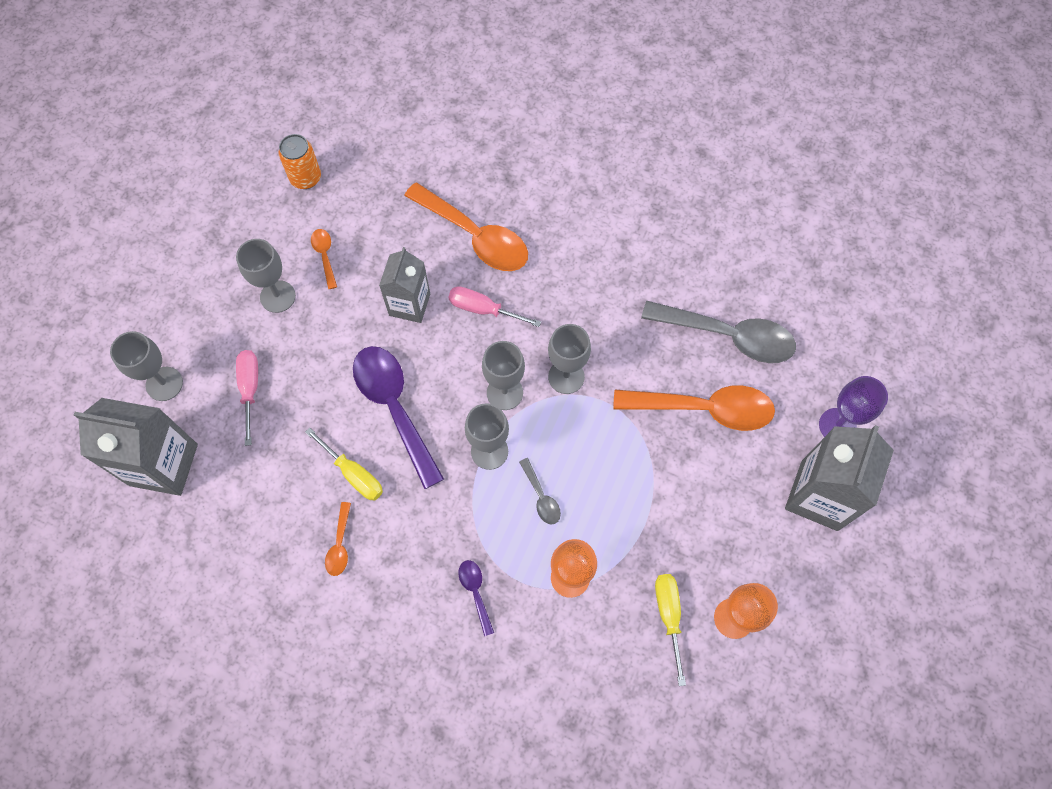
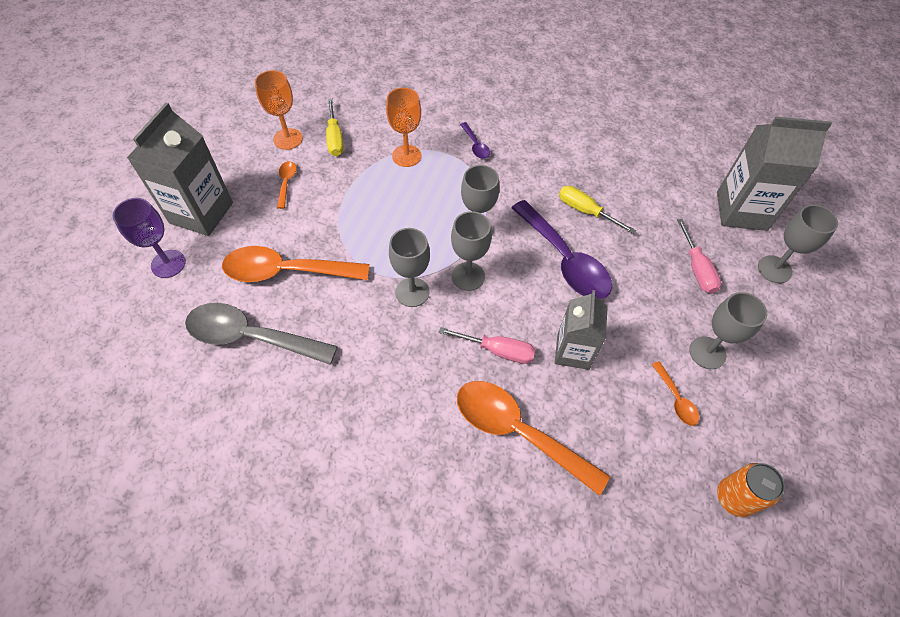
camera: 175 degrees right, 10 degrees down
orange spoon [325,502,351,576] -> orange spoon moved to [277,161,297,209]
grey spoon [519,458,561,524] -> none

